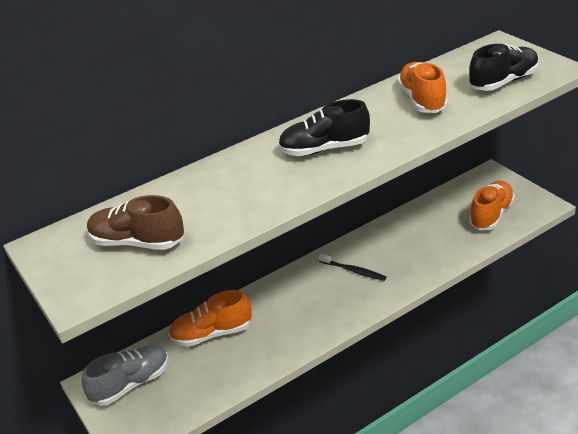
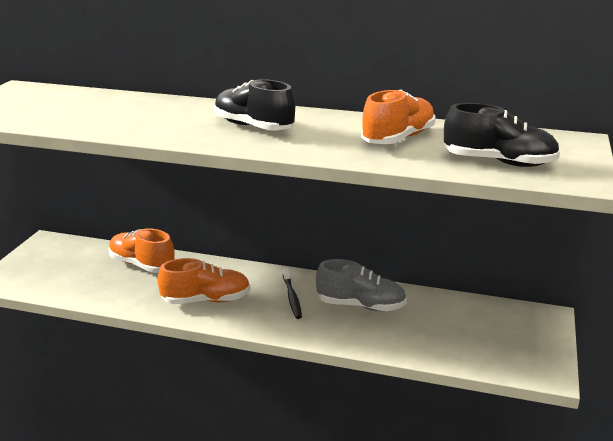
camera: 45 degrees right, 10 degrees down
grey shoe [82,345,169,406] -> grey shoe moved to [316,259,407,311]
brown shoe [87,195,184,250] -> none
orange shoe [469,181,515,230] -> orange shoe moved to [157,258,250,304]

